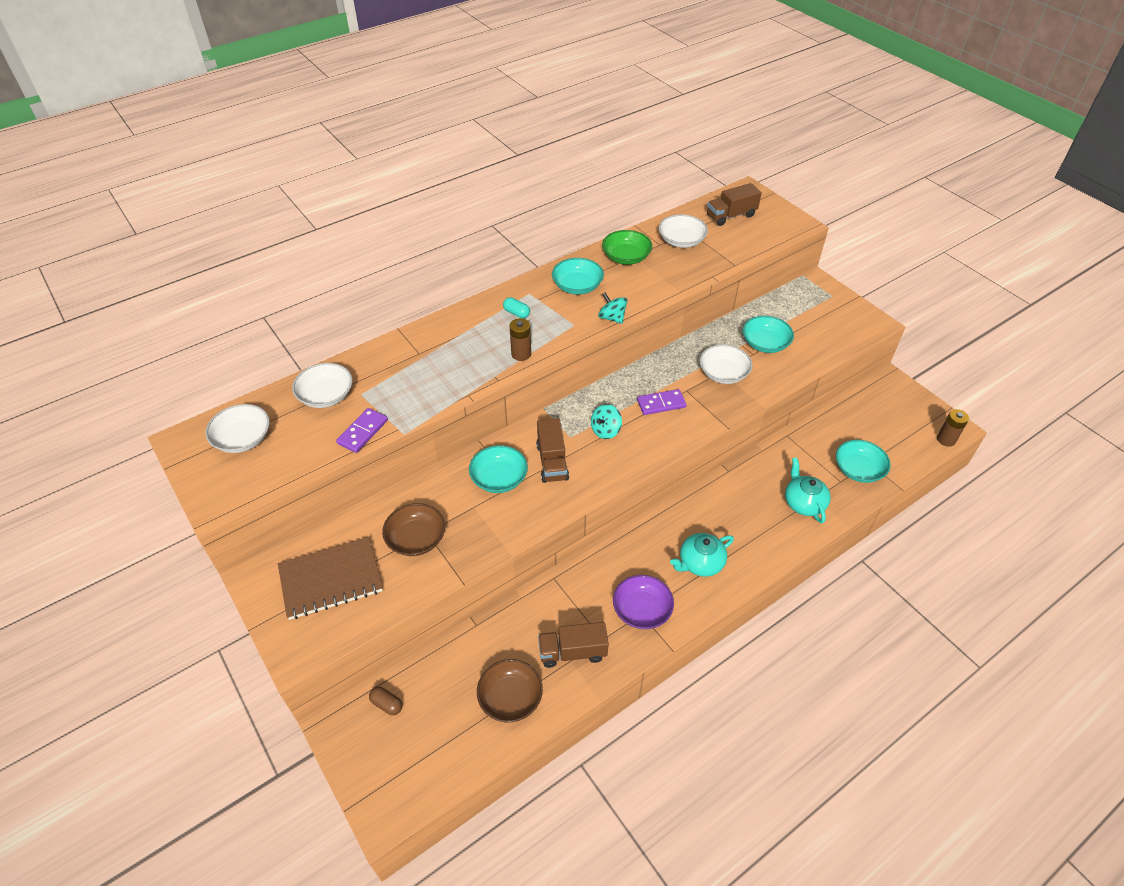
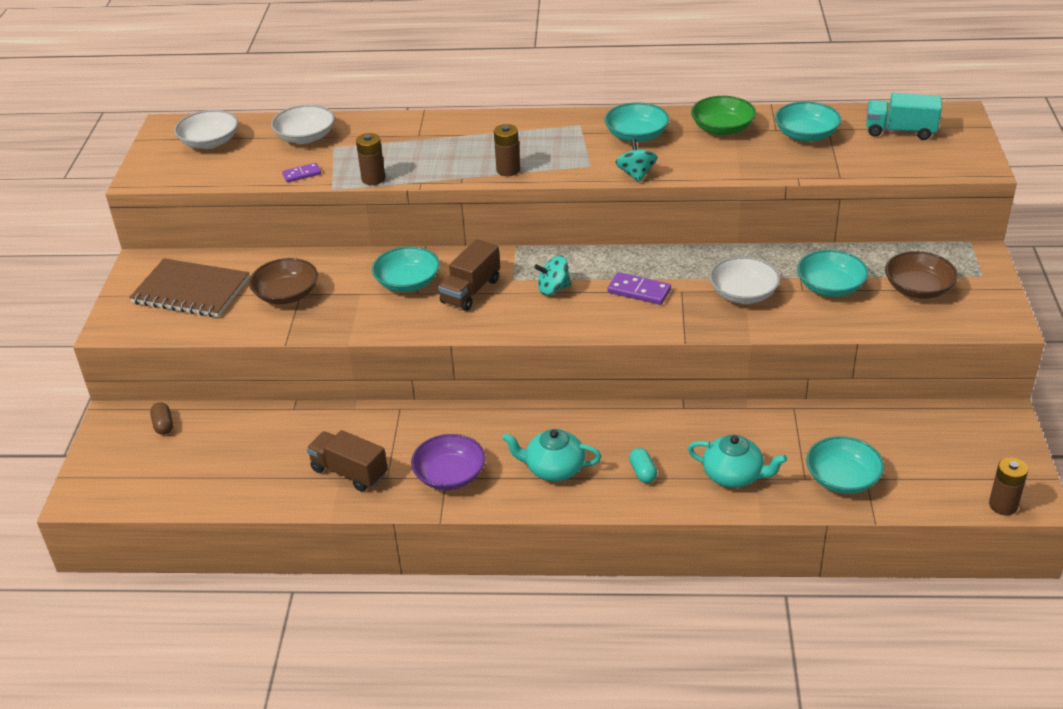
camera: 40 degrees right, 10 degrees down
purple domino [336,408,388,453] -> purple domino [282,163,321,183], size x0.65
brown bowl [477,659,543,723] -> brown bowl moved to [885,251,958,299]
turquoise capsule [503,297,530,318] -> turquoise capsule moved to [629,448,657,483]
white bowl [659,214,708,248] -> turquoise bowl [775,101,841,142]
brown truck [707,183,762,226] -> turquoise truck [866,93,942,140]
turquoise teapot [785,457,831,523] -> turquoise teapot turned 90 degrees clockwise [688,435,787,488]
none -> brown battery [356,133,385,185]

